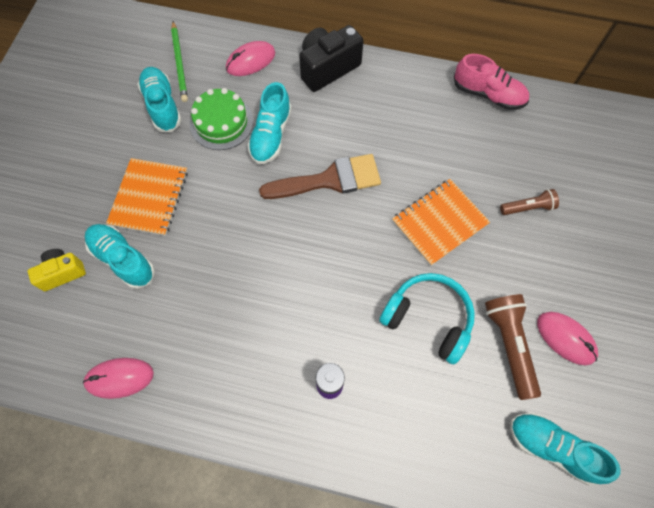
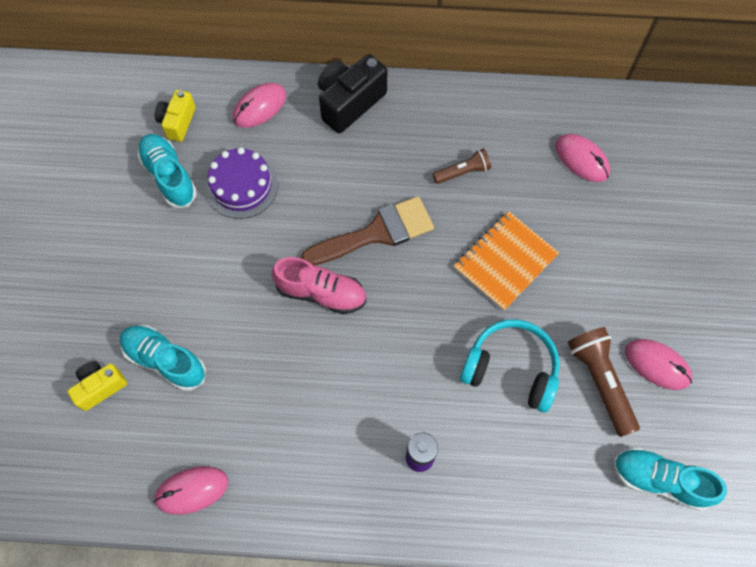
camera: 10 degrees left, 0 degrees up
orange notebook [106,158,188,236] -> none
green pencil [171,21,188,102] -> yellow camera [155,90,196,142]
green cake [190,88,253,150] -> purple cake [205,147,278,219]
turquoise shoe [248,82,292,164] -> none
pink shoe [454,54,529,110] -> pink shoe moved to [272,257,366,314]
brown flashlight [500,189,559,215] -> brown flashlight moved to [433,148,491,184]
none -> pink mouse [555,134,610,182]

